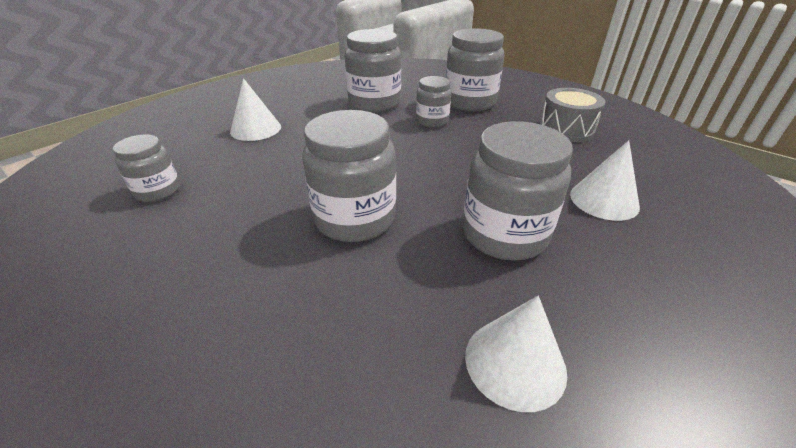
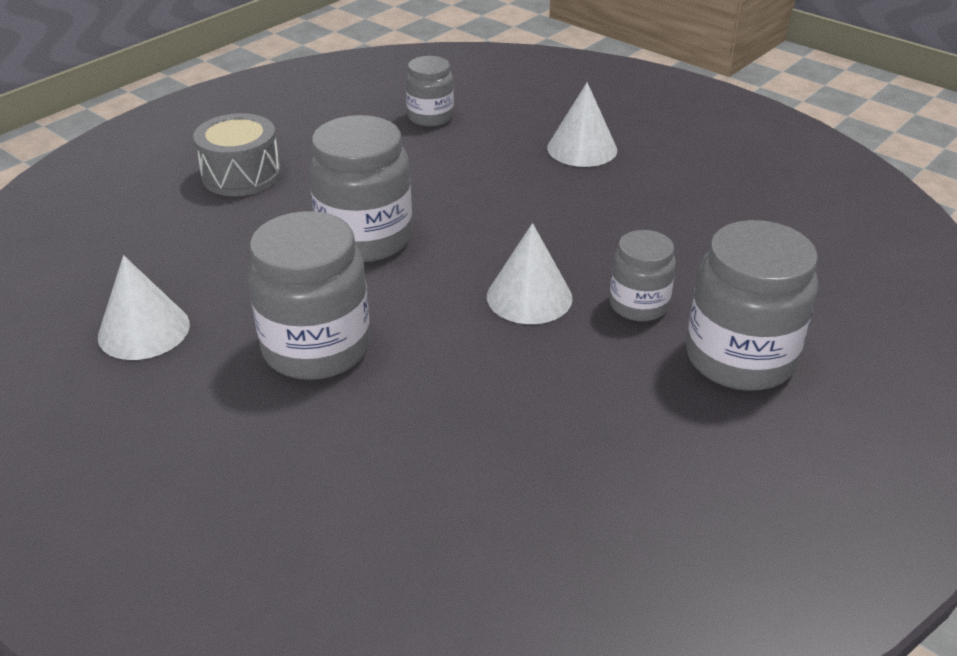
camera: 90 degrees right, 0 degrees up
grey jar [344,29,401,113] -> none
grey drum [539,88,606,142] -> grey drum moved to [193,113,281,196]
white cone [570,140,640,221] -> white cone moved to [487,223,573,324]

